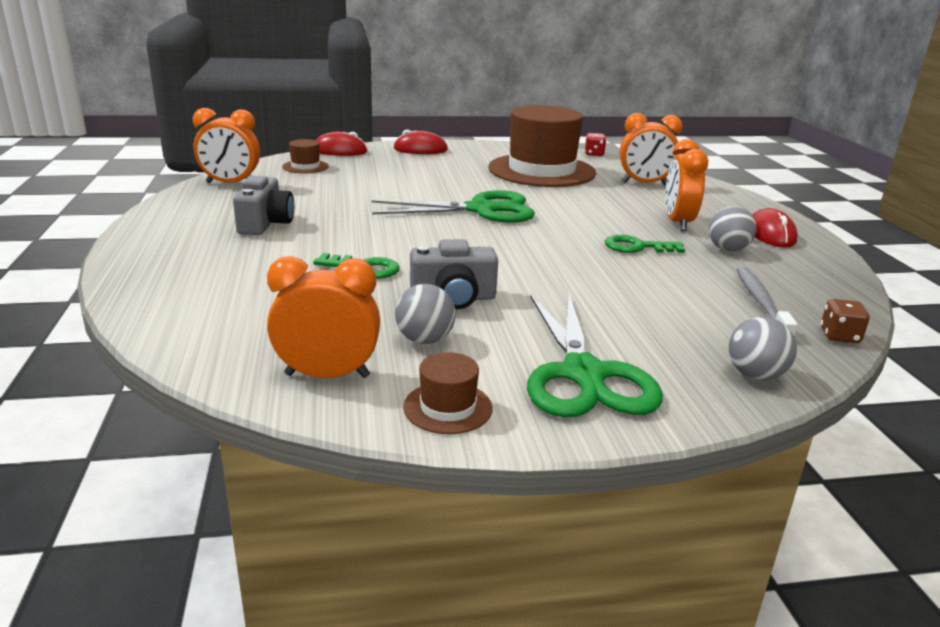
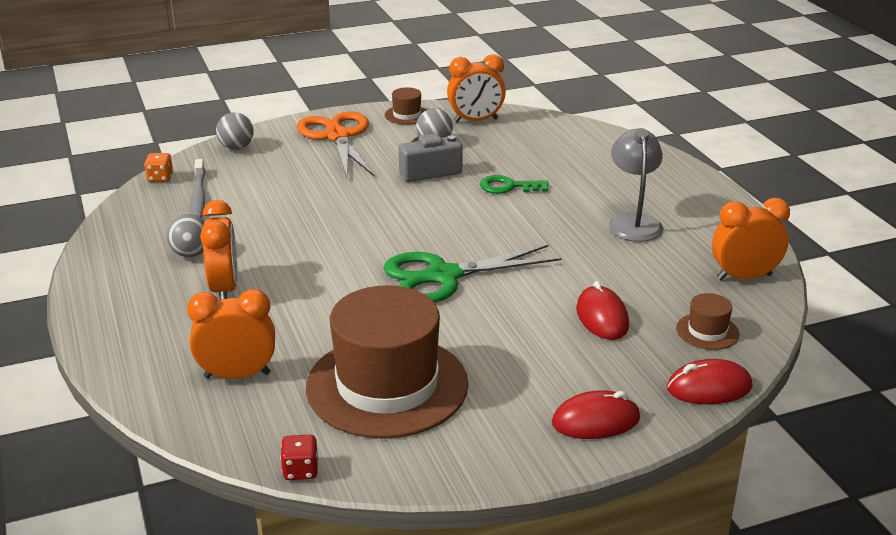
camera: 170 degrees right, 5 degrees up
grey camera [233,175,294,235] -> grey lamp [609,128,663,242]
green scissors [527,293,663,417] -> orange scissors [297,111,375,177]
green key [605,235,685,253] -> none
red mouse [752,208,798,247] -> red mouse moved to [576,281,629,340]
brown dice [821,299,870,343] -> orange dice [144,153,173,182]

